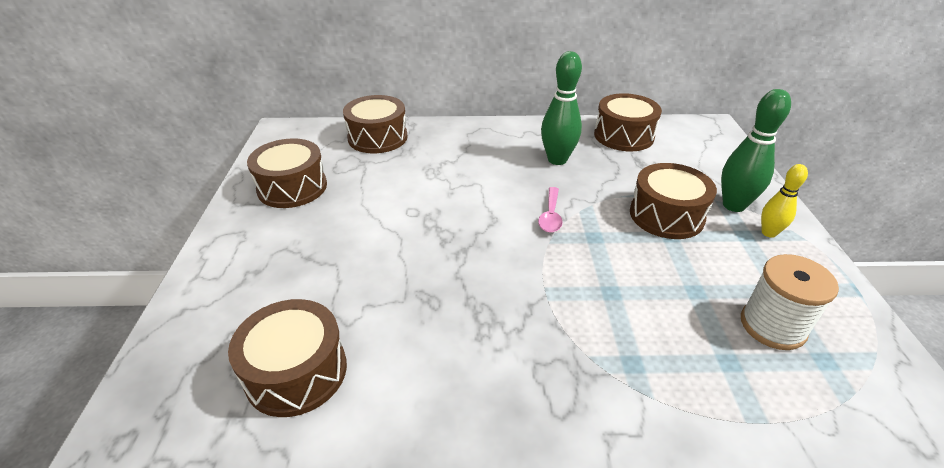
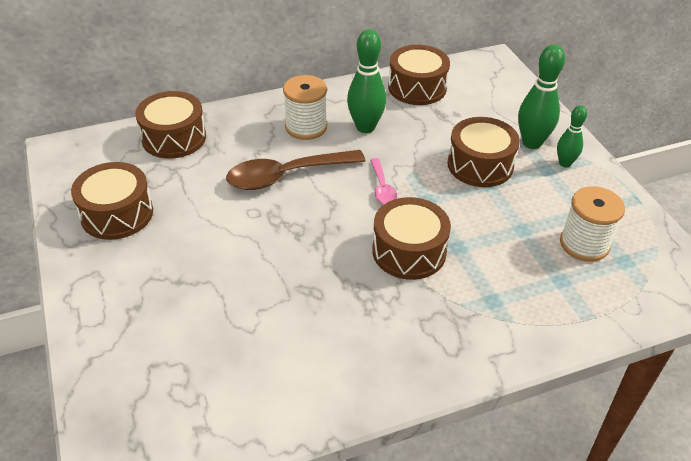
camera: 20 degrees left, 5 degrees up
brown drum [228,299,347,417] -> brown drum moved to [372,197,451,280]
yellow bowling pin [761,164,808,238] -> green bowling pin [557,105,587,167]
none -> brown spoon [226,150,366,190]
none -> white spool [283,75,327,140]

